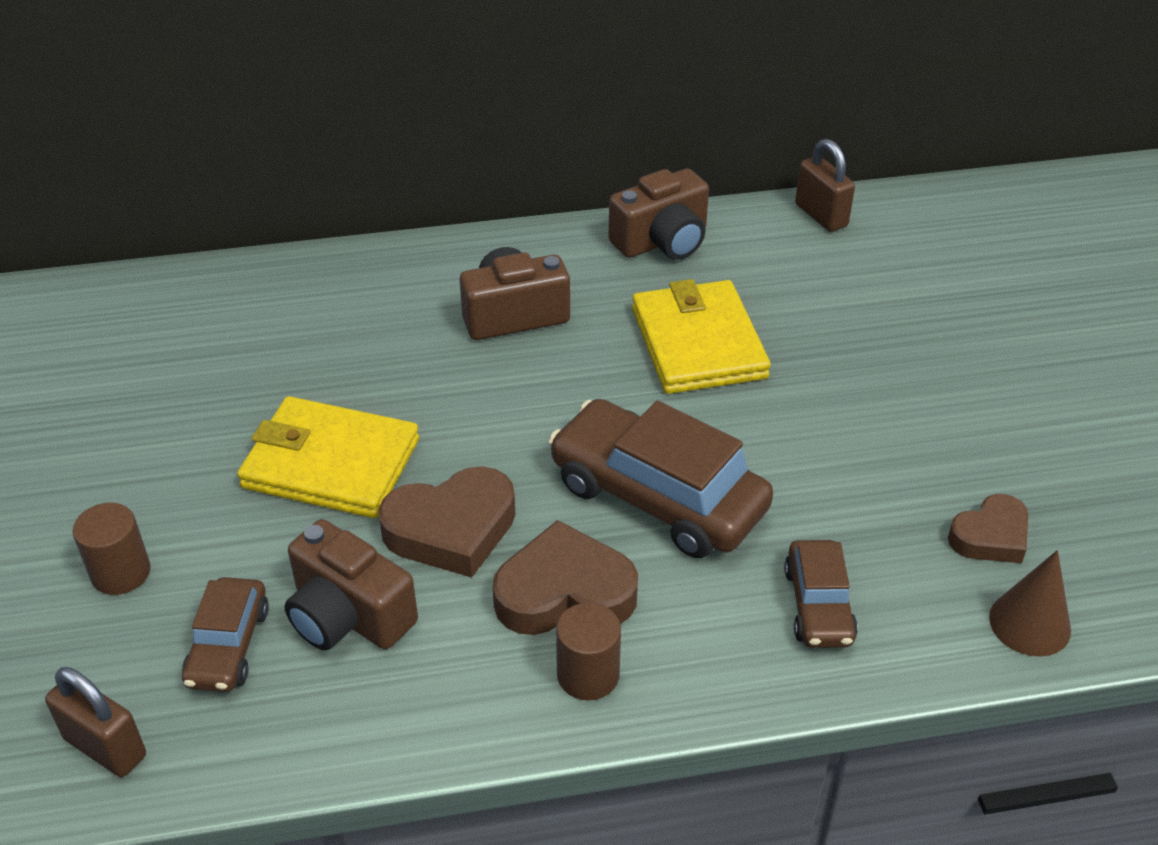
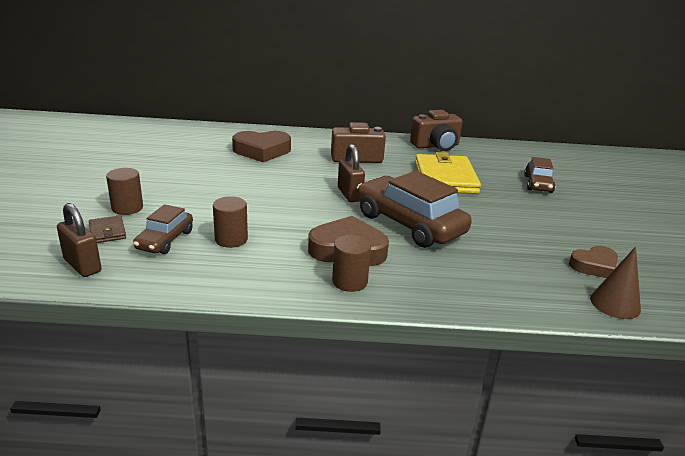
camera: 10 degrees right, 15 degrees down
yellow wallet [237,396,419,518] -> none
brown camera [284,519,418,650] -> brown cylinder [213,196,248,248]
brown heart [378,466,516,577] -> brown heart moved to [232,131,291,162]
brown car [784,540,858,648] -> brown car moved to [524,157,555,193]
brown padlock [795,139,855,232] -> brown padlock moved to [338,144,365,202]
none -> brown wallet [89,215,126,243]

